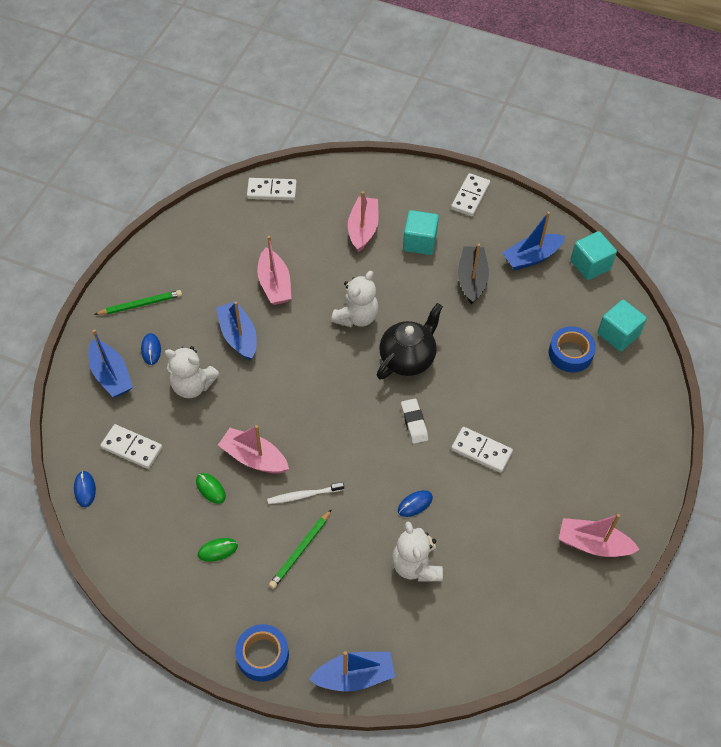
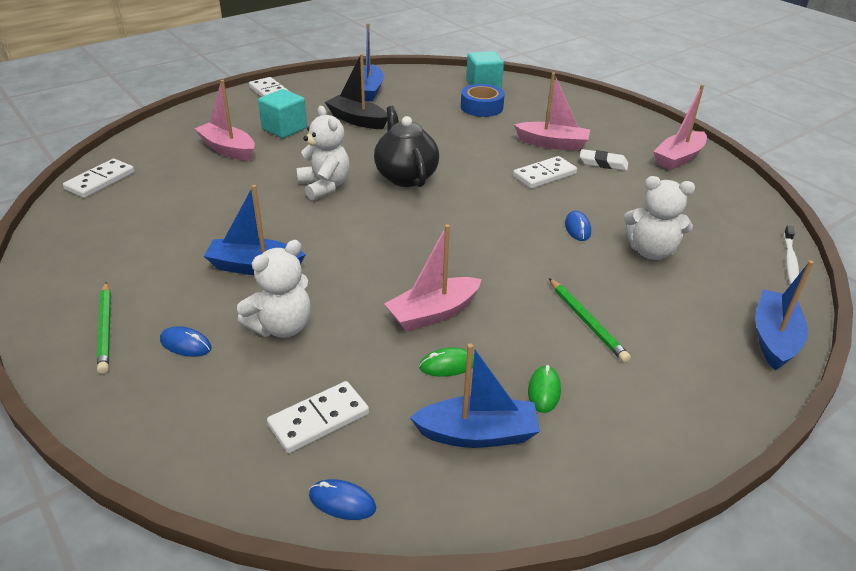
camera: 60 degrees left, 20 degrees down
blue boat [88,329,133,397] -> blue boat moved to [410,344,540,448]
green pencil [94,290,182,315] -> green pencil turned 150 degrees clockwise [97,282,111,374]
blue tape [235,624,289,682] -> none
pink boat [257,236,292,305] -> pink boat moved to [514,73,590,151]
white toothbrush [267,482,344,504] -> white toothbrush moved to [784,225,799,285]
white eraser [401,399,428,444] -> white eraser moved to [580,149,628,171]
turquoise cube [570,231,617,280] -> none

